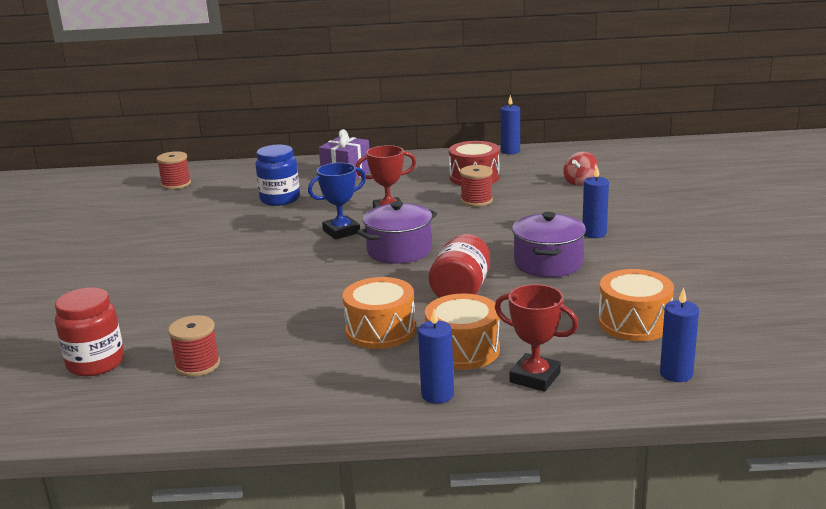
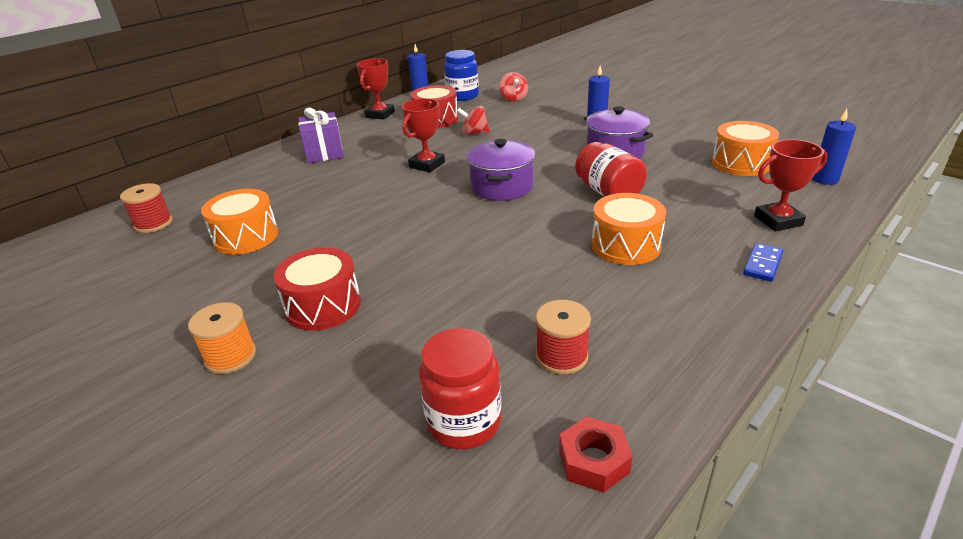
camera: 45 degrees left, 10 degrees up
blue jar [255,145,300,206] -> blue jar moved to [444,50,479,101]
blue trophy [308,163,366,240] -> none
blue candle [418,309,454,404] -> blue domino [743,243,783,282]
orange drum [425,294,500,370] -> orange drum moved to [201,189,278,255]
red spool [460,165,493,207] -> red spinning top [457,106,490,135]
none -> orange spool [188,302,256,374]
none -> red drum [274,247,361,331]
none -> red trophy [357,58,395,119]
none -> red nut [559,416,633,493]

